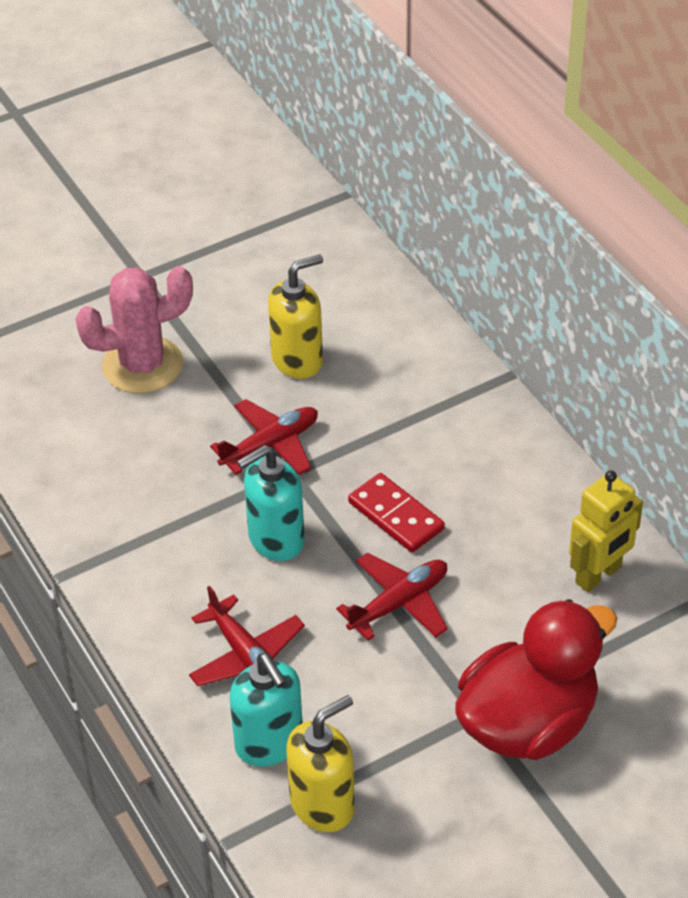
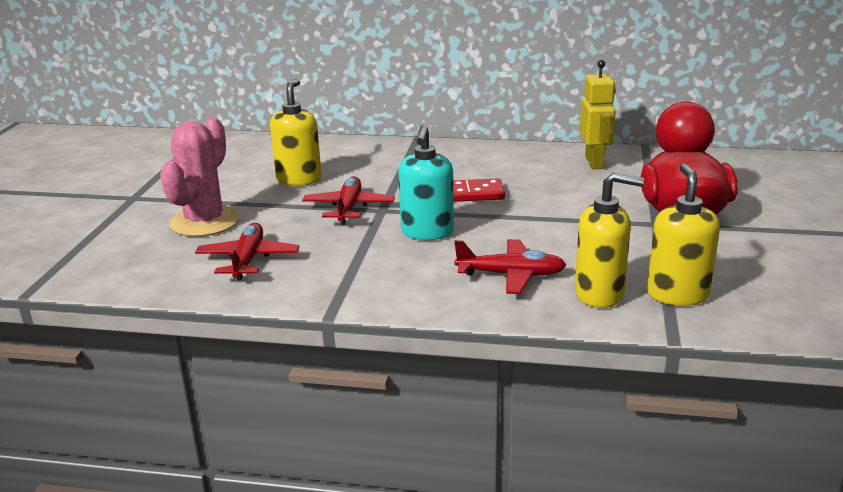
camera: 50 degrees left, 20 degrees down
turquoise soap dispenser [229,653,303,767] -> yellow soap dispenser [575,172,644,308]
red plane [336,553,448,640] -> red plane moved to [195,223,299,281]

